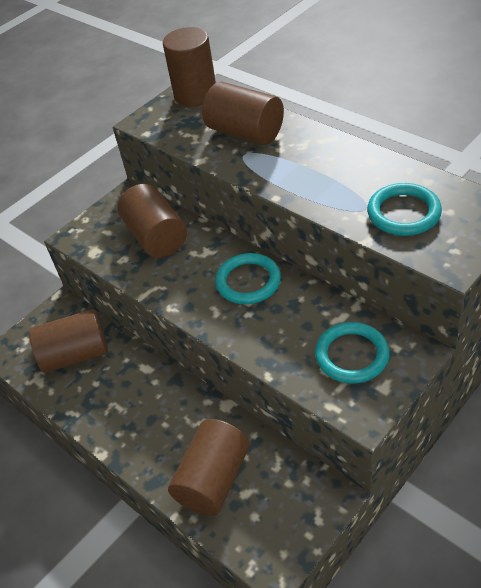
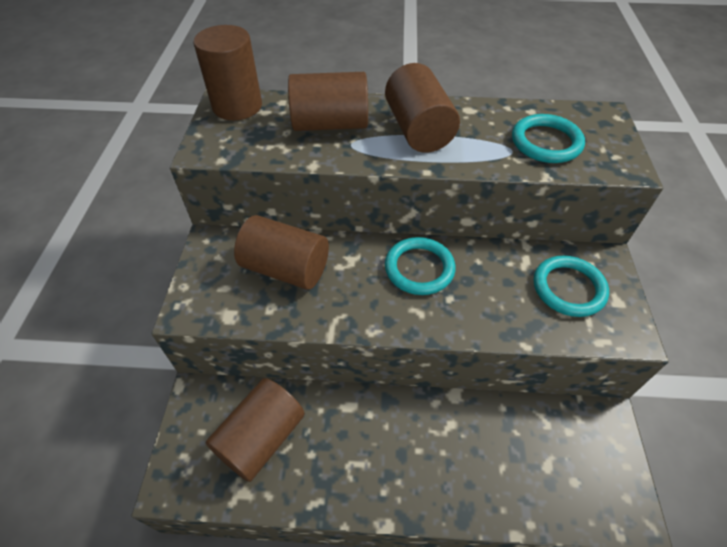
camera: 45 degrees left, 5 degrees up
brown cylinder [168,419,249,516] -> brown cylinder moved to [385,63,460,153]

